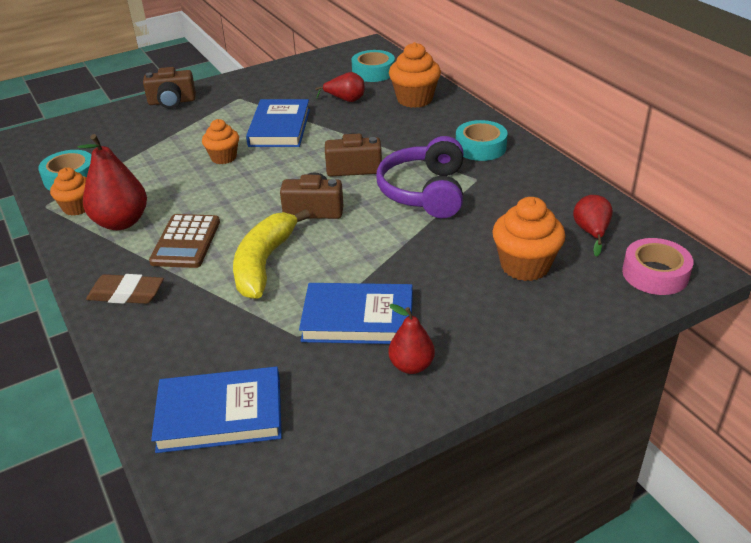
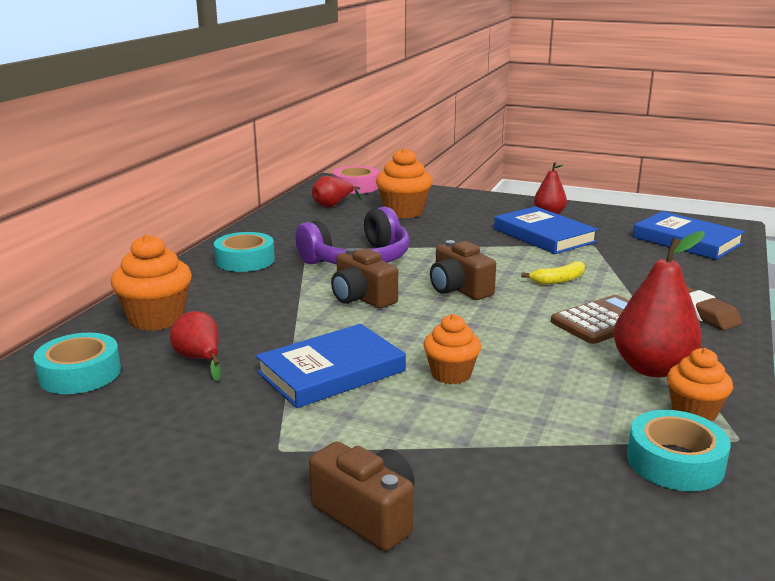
camera: 130 degrees left, 15 degrees down
yellow banana [233,209,310,299] -> yellow banana [521,261,585,284], size x0.50

